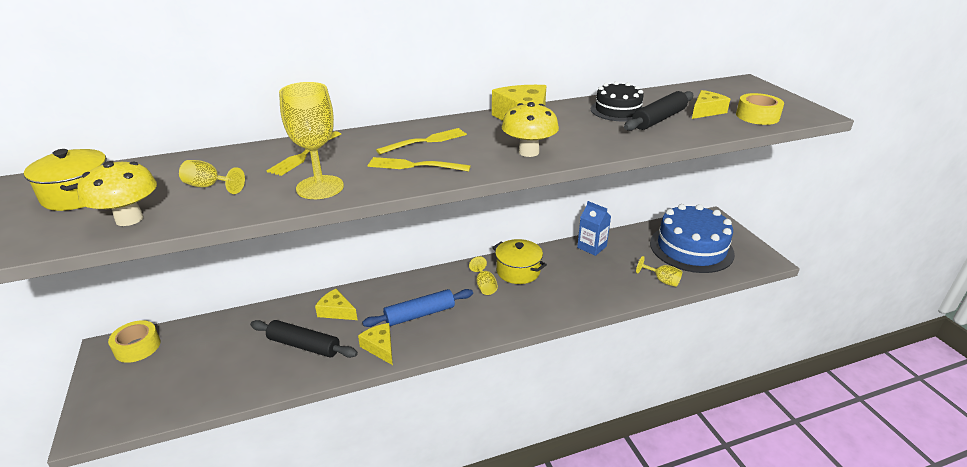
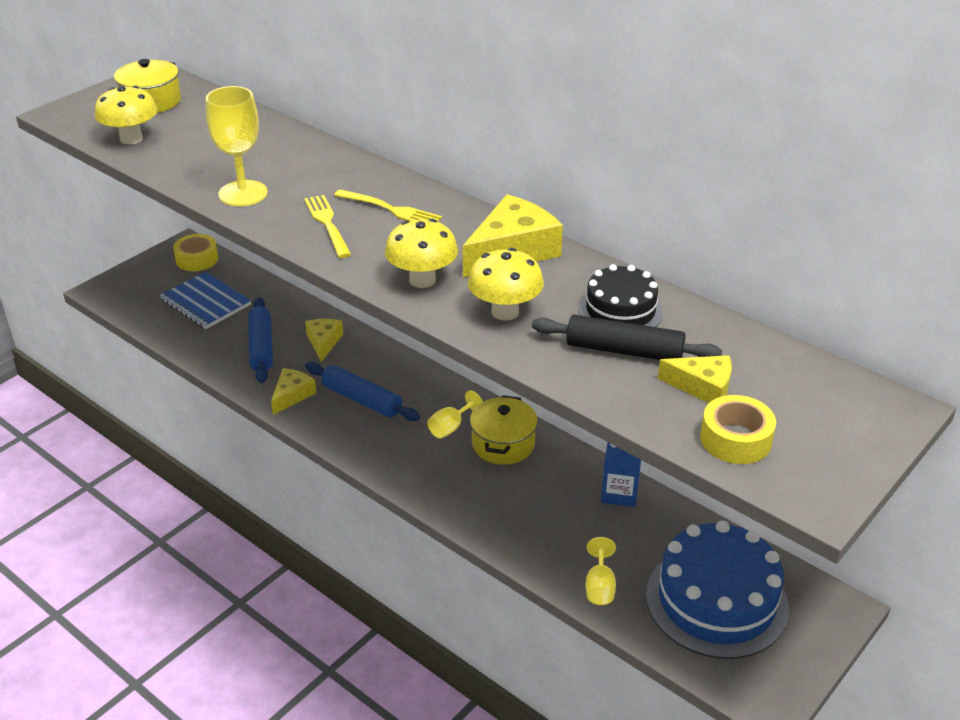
camera: 60 degrees right, 5 degrees up
yellow goblet [179,160,245,194] -> none
black rolling pin [250,320,358,358] -> blue rolling pin [248,297,273,383]
yellow fork [267,131,341,176] -> none
none -> blue notebook [159,272,251,329]
none -> yellow mushroom [468,248,544,320]

